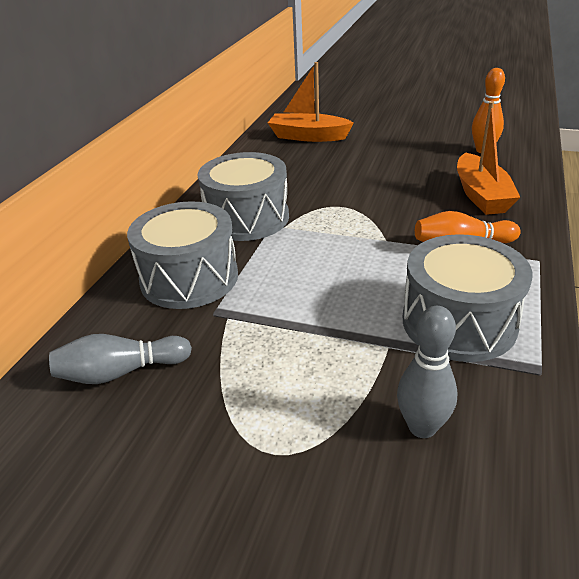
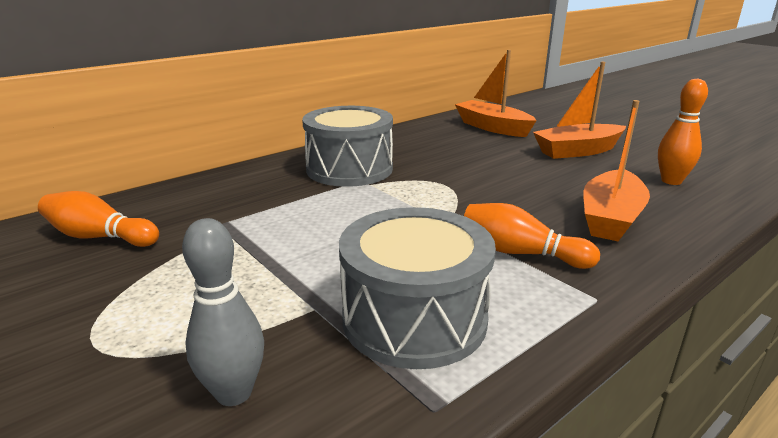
camera: 30 degrees right, 10 degrees down
grey bowling pin [49,334,192,384] -> orange bowling pin [38,191,159,247]
grey drum [127,201,238,309] -> none
none -> orange boat [533,62,626,159]

